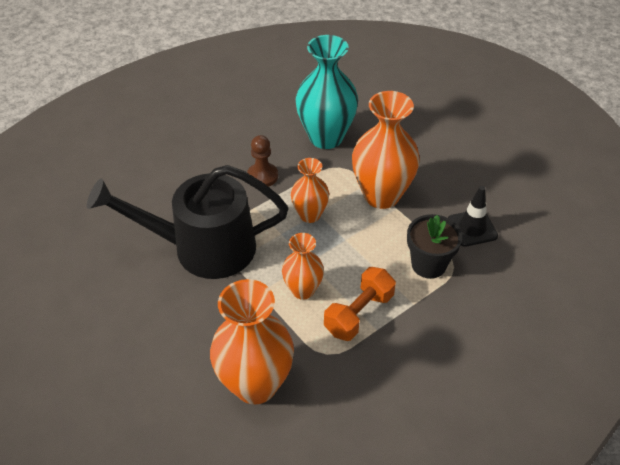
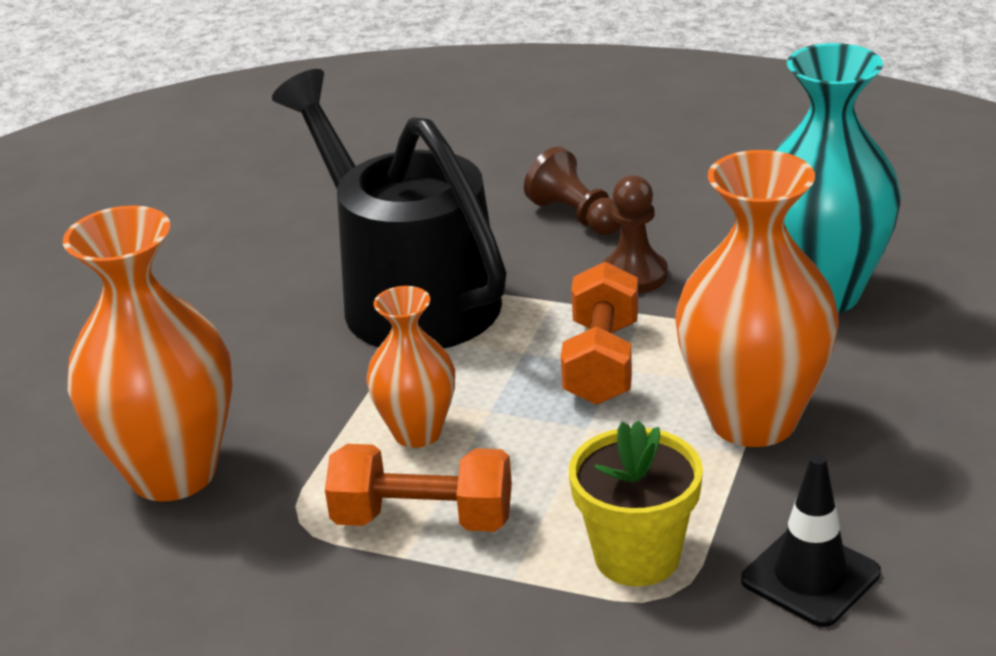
camera: 60 degrees right, 15 degrees down
orange vase [291,158,329,223] -> orange dumbbell [561,262,638,405]
black flower pot [407,214,462,279] -> yellow flower pot [569,420,703,586]
none -> brown pawn [524,147,622,235]

